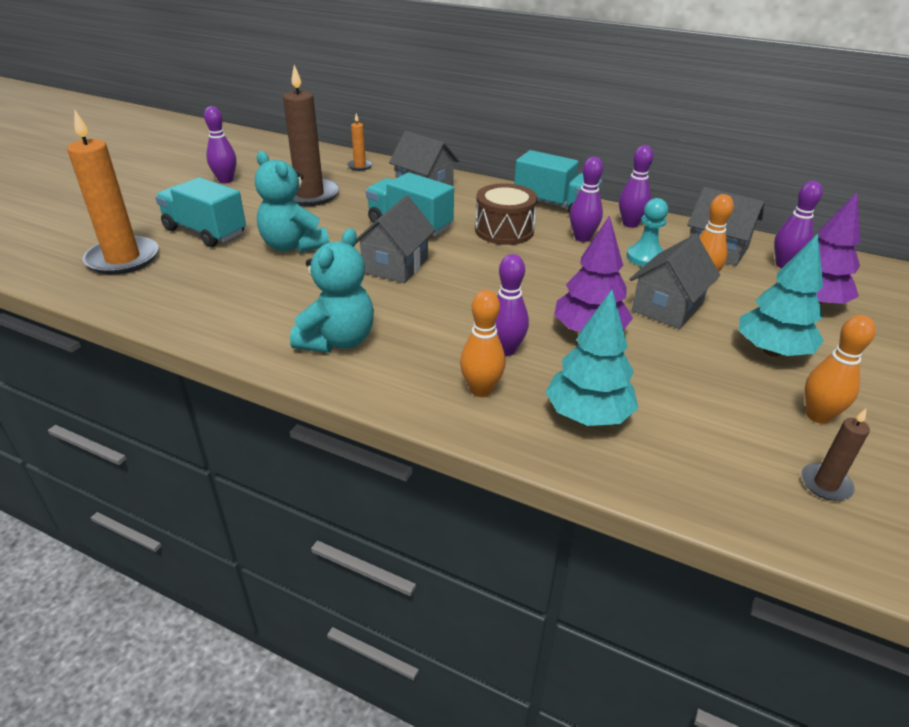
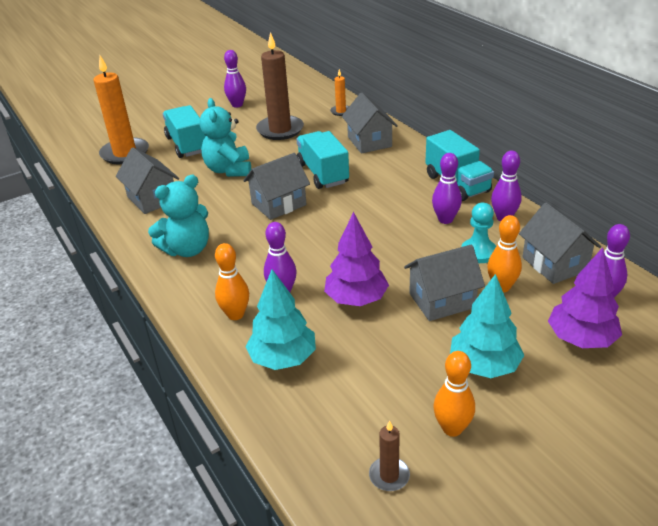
camera: 35 degrees right, 0 degrees up
brown drum [475,183,538,245] -> none
none -> grey house [116,147,179,214]

